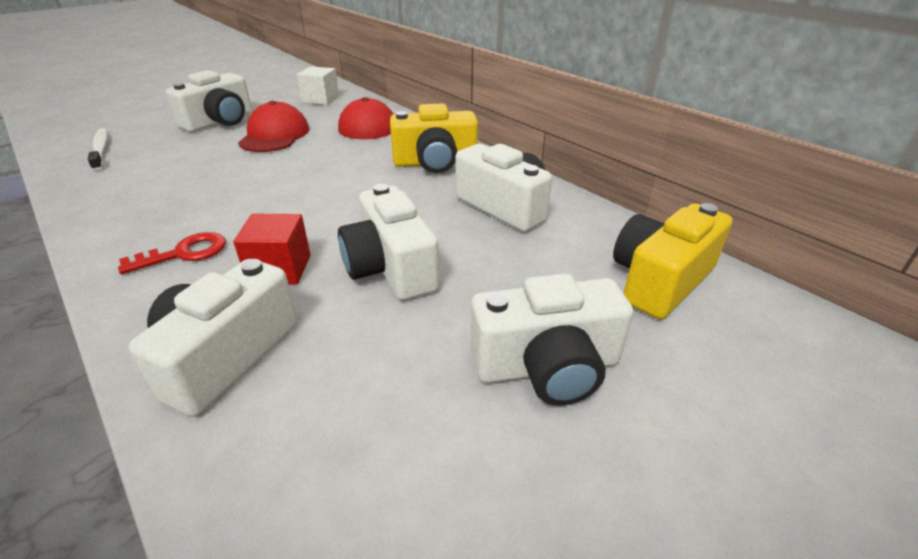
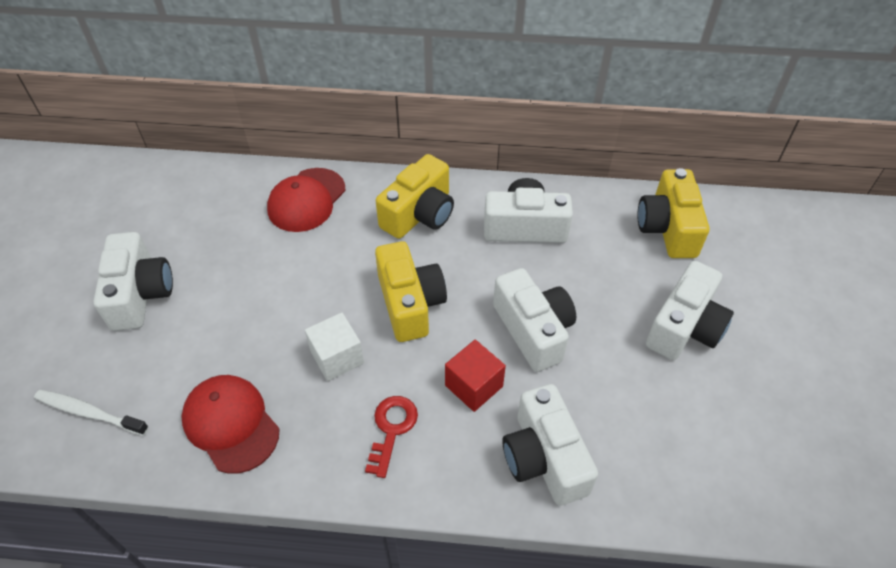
camera: 45 degrees left, 15 degrees up
red cap [238,101,310,152] -> red cap moved to [181,375,280,474]
white cube [297,66,339,105] -> white cube moved to [305,313,364,381]
white camera [338,184,439,300] -> white camera turned 135 degrees counterclockwise [493,268,576,372]
none -> yellow camera [375,241,447,342]

